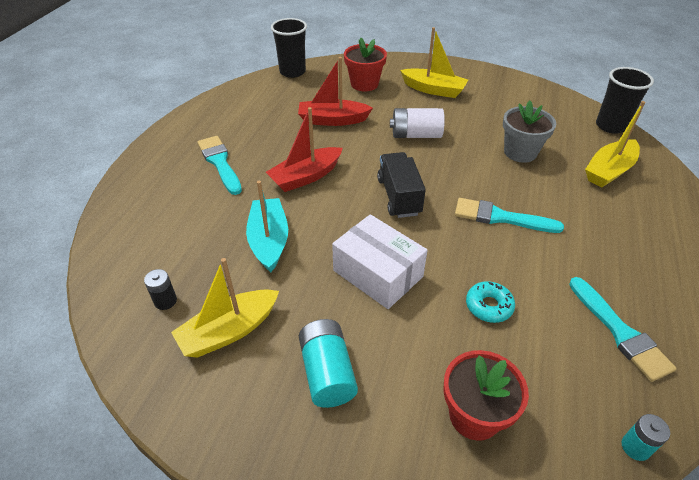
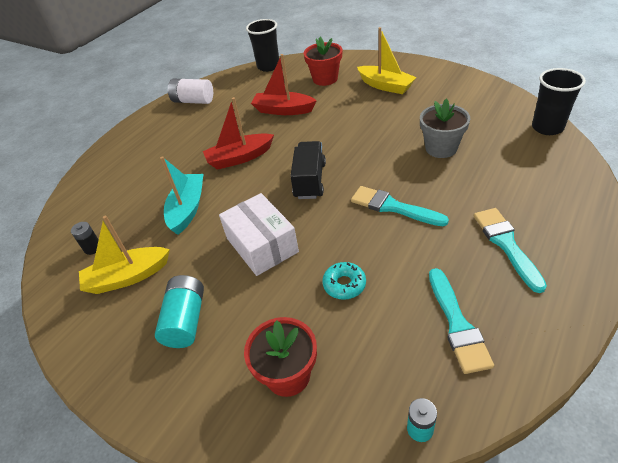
camera: 20 degrees right, 0 degrees up
turquoise brush [197,136,242,195] -> turquoise brush moved to [474,208,547,293]
white battery [390,108,445,138] -> white battery moved to [168,79,213,104]
yellow boat [585,101,645,187] -> none

